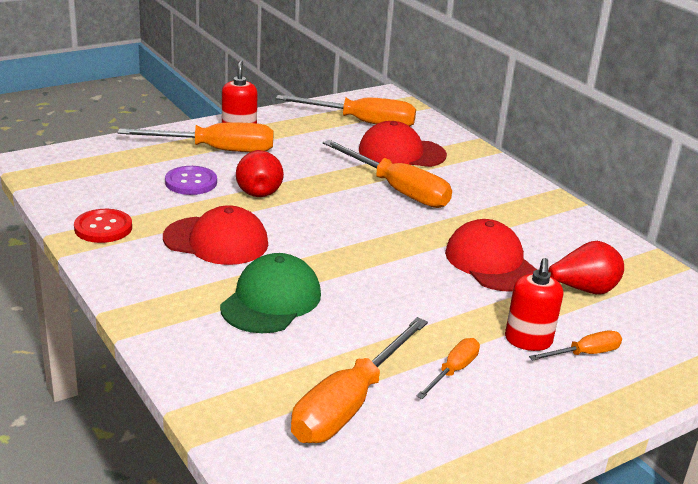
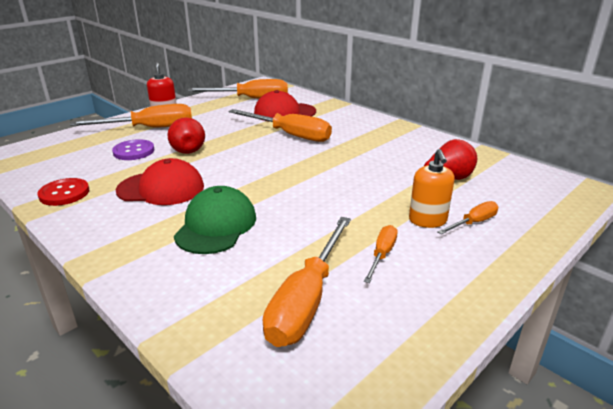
camera: 10 degrees left, 0 degrees up
red cap [445,219,537,292] -> none
red soap dispenser [505,258,563,351] -> orange soap dispenser [409,149,455,228]

